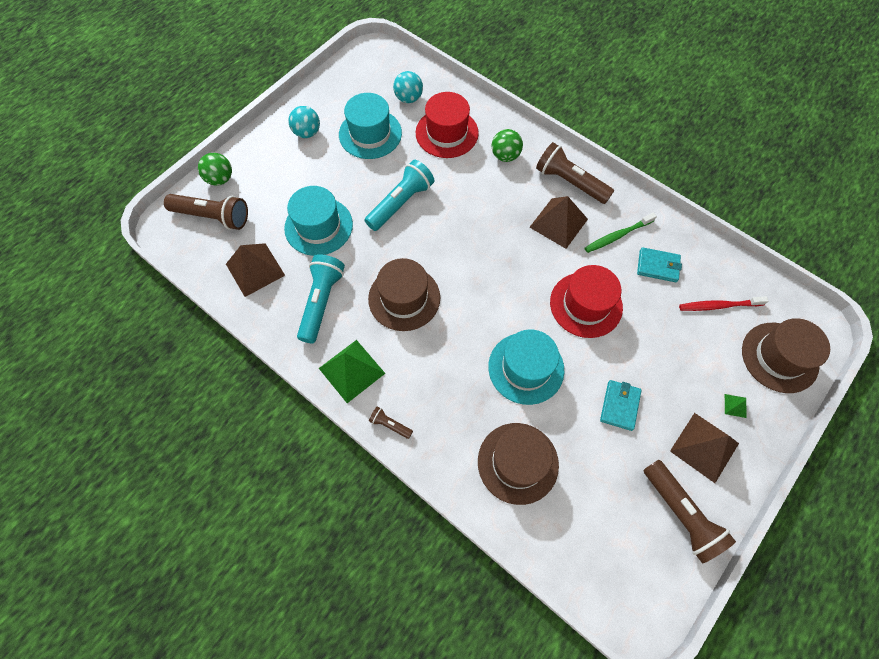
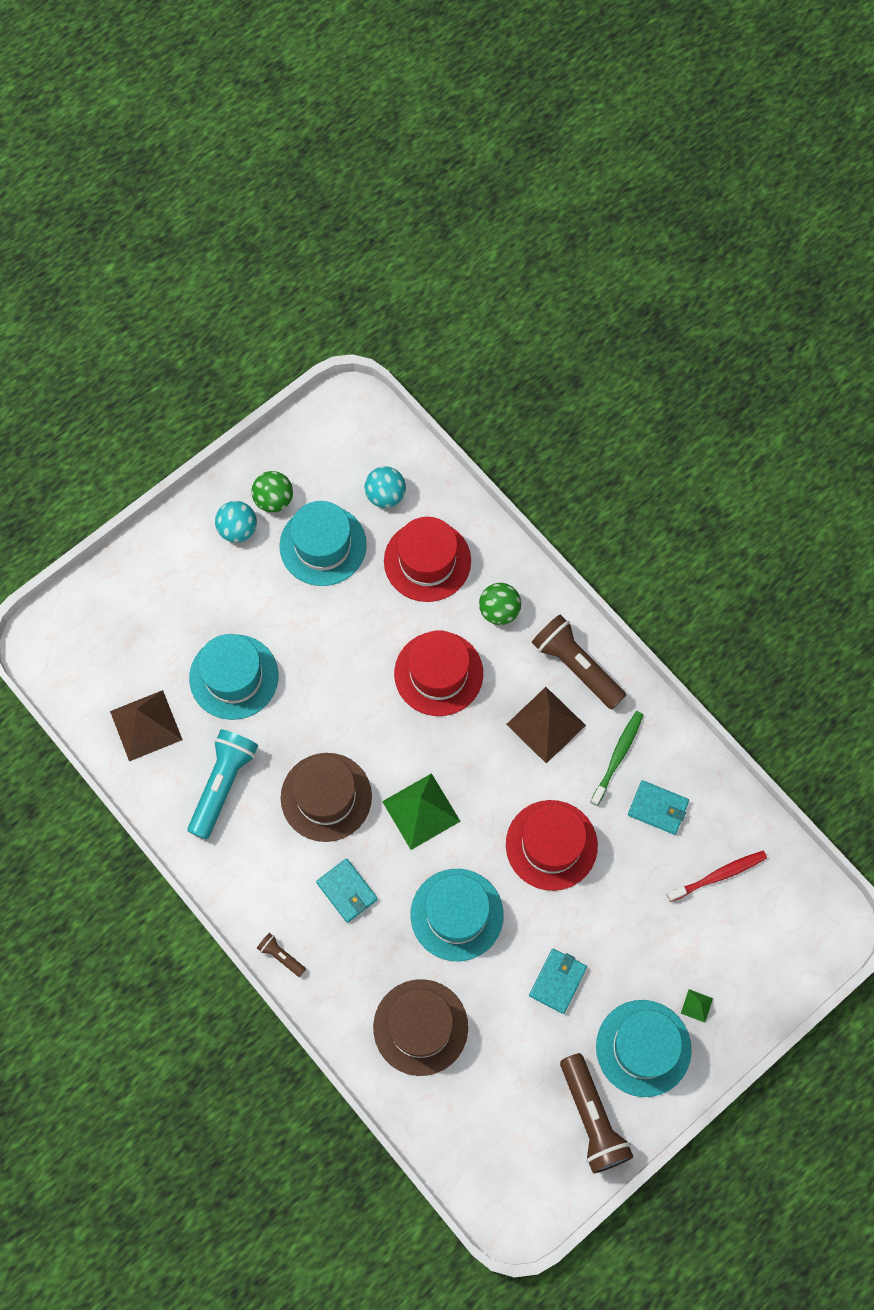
camera: 10 degrees right, 5 degrees up
brown flashlight [164,194,248,230] -> none
green ball [198,153,232,186] -> green ball moved to [251,471,293,513]
green pyramid [319,340,385,403] -> green pyramid moved to [382,773,461,850]
turquoise flashlight [364,160,434,231] -> none
green toothbrush [585,213,657,253] -> green toothbrush turned 135 degrees clockwise [591,711,643,806]
brown pyramid [670,413,739,483] -> turquoise hat [596,1000,692,1097]
red toothbrush [679,296,768,311] -> red toothbrush turned 150 degrees clockwise [667,851,767,902]
brown hat [742,318,830,393] -> none
none -> turquoise wallet [316,858,378,923]
none -> red hat [394,630,483,716]

